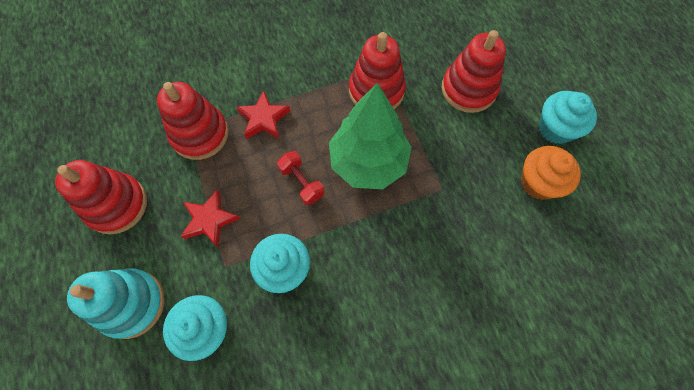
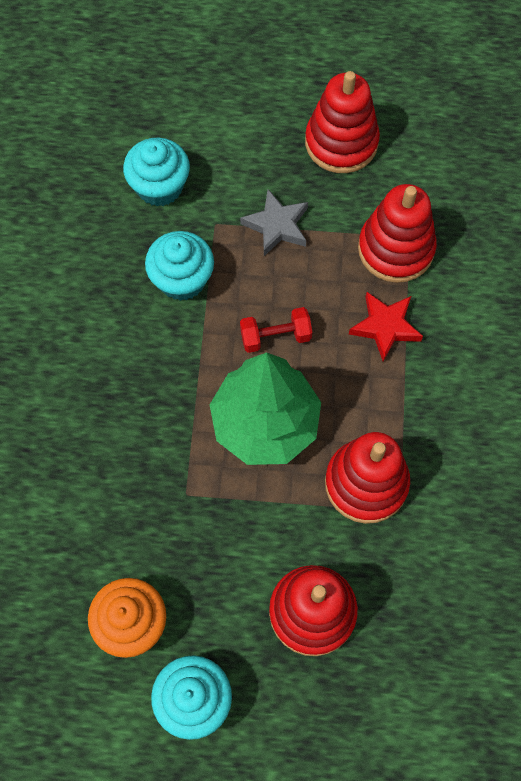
camera: 115 degrees right, 0 degrees up
turquoise stacking toy [67,268,165,339] -> none
red star [181,189,240,247] -> grey star [240,189,308,256]

